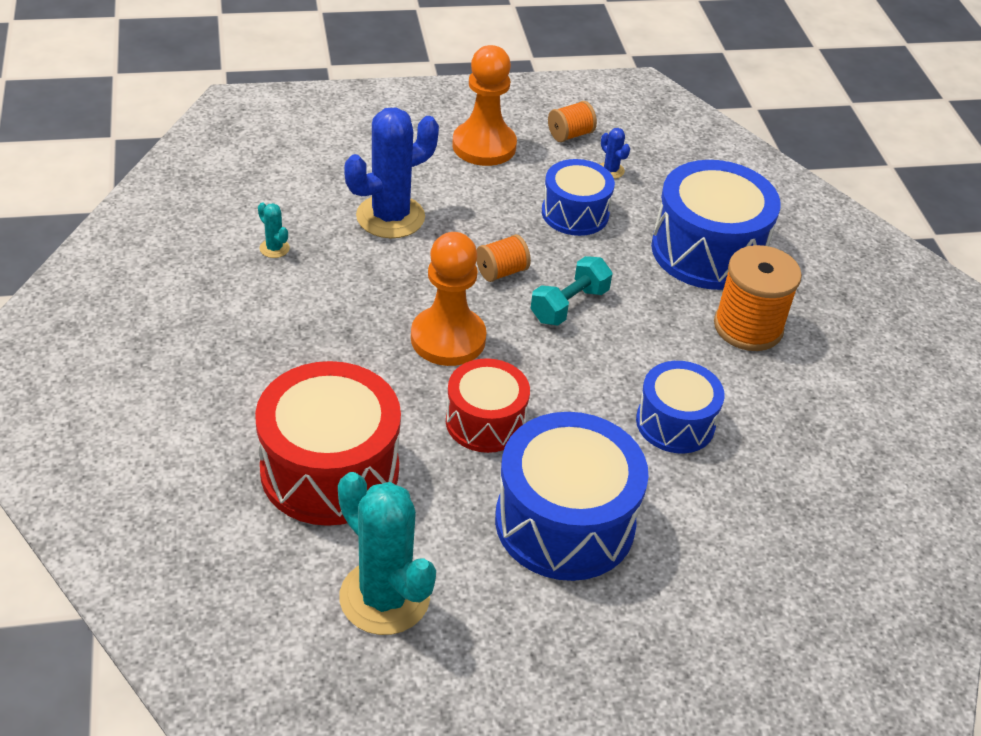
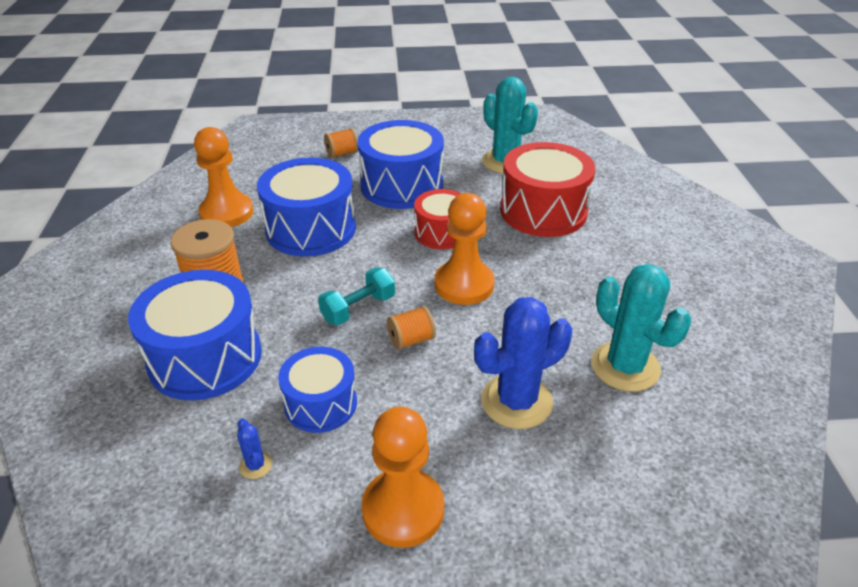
camera: 170 degrees left, 5 degrees down
turquoise cactus [258,202,290,258] -> turquoise cactus [591,264,691,392], size x2.38
orange spool [548,101,597,142] -> orange spool moved to [324,128,358,158]
blue drum [636,361,725,453] -> blue drum [257,158,356,257], size x1.64
none -> orange pawn [194,127,254,227]

